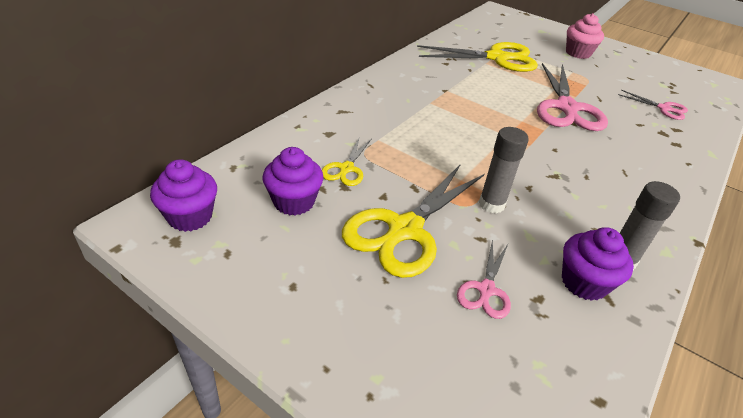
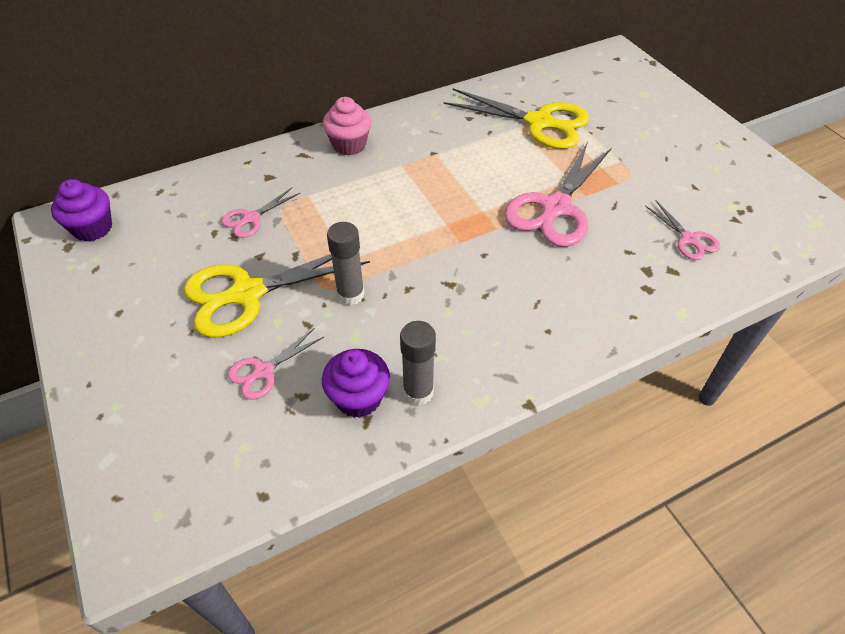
camera: 30 degrees right, 10 degrees up
purple cupcake [263,147,323,216] -> none
yellow scissors [322,136,371,186] -> pink scissors [222,188,300,238]
pink cupcake [566,13,604,59] -> pink cupcake moved to [323,97,371,155]

